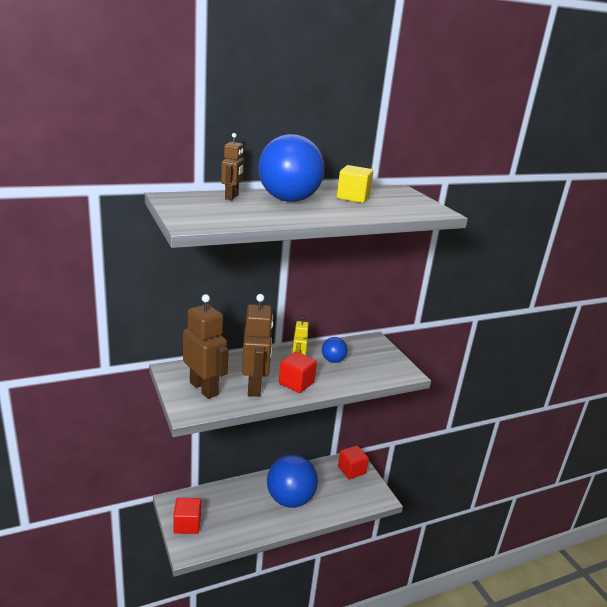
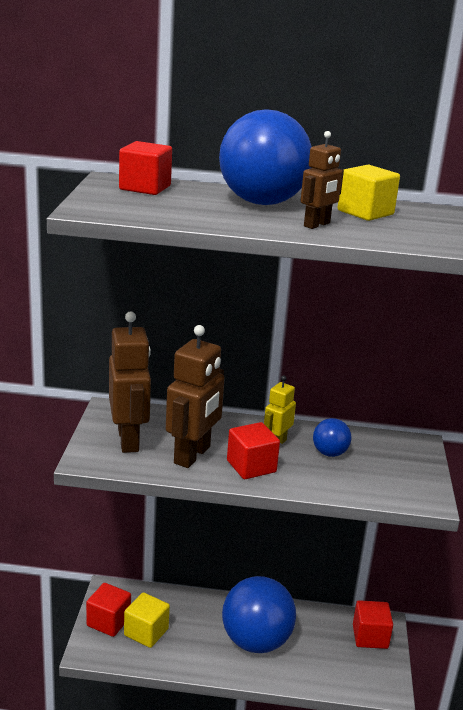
camera: 30 degrees right, 0 degrees up
brown robot [221,133,244,200] -> brown robot moved to [300,131,344,229]
none -> red cube [119,141,172,195]
none -> yellow cube [124,592,170,648]

